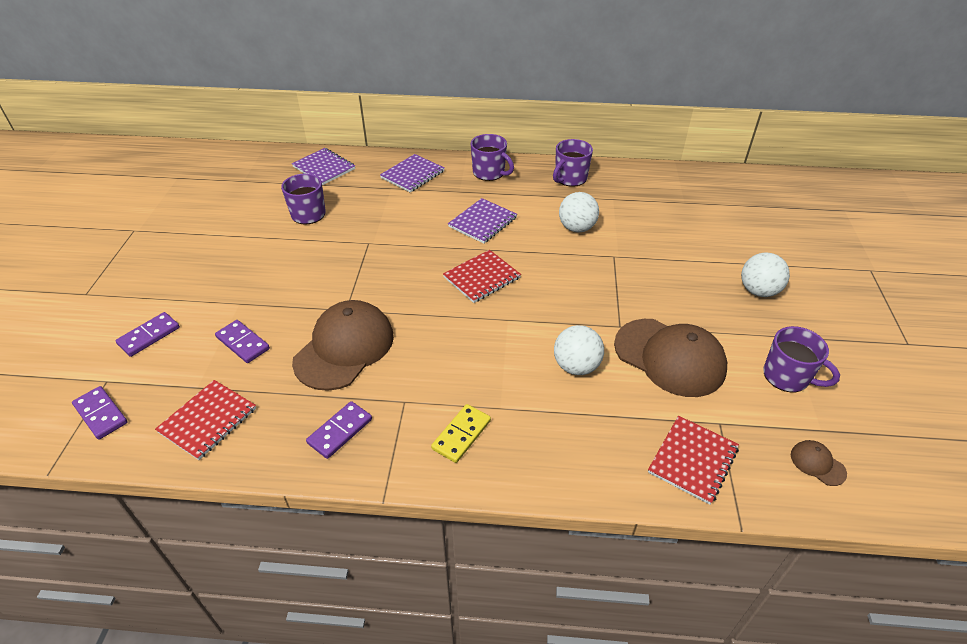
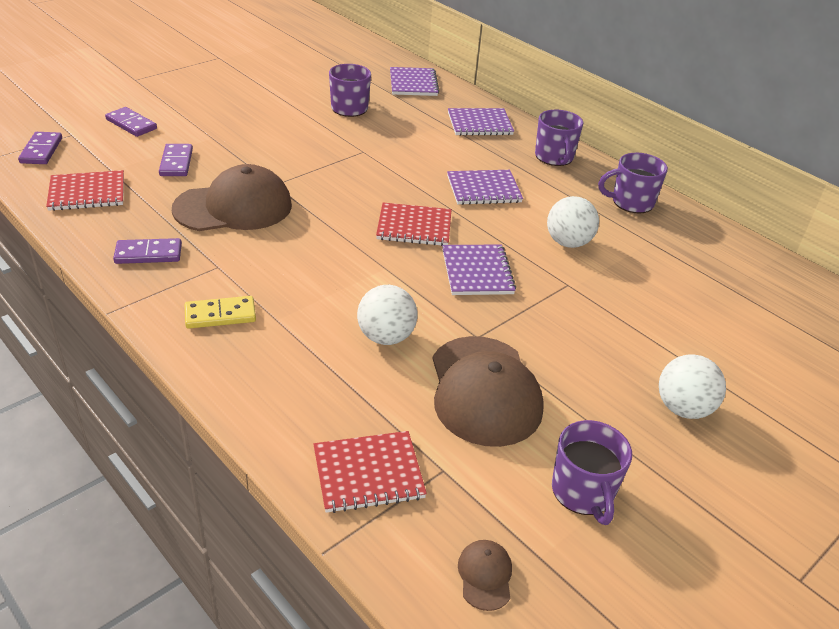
camera: 40 degrees right, 5 degrees down
purple domino [115,312,180,357] -> purple domino turned 45 degrees clockwise [105,107,157,137]
none -> purple notebook [442,244,516,295]

